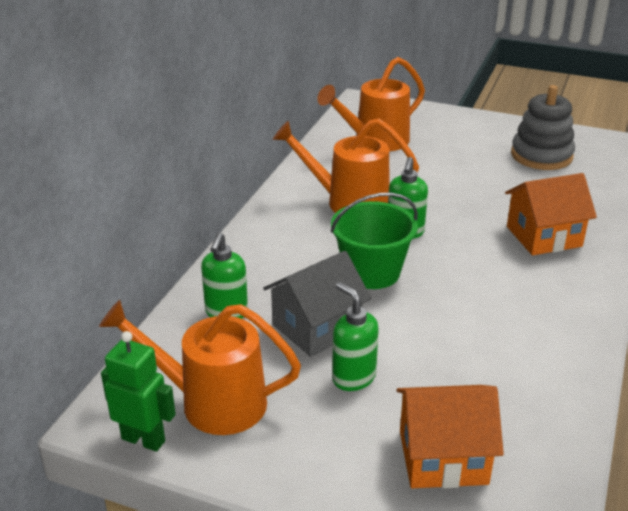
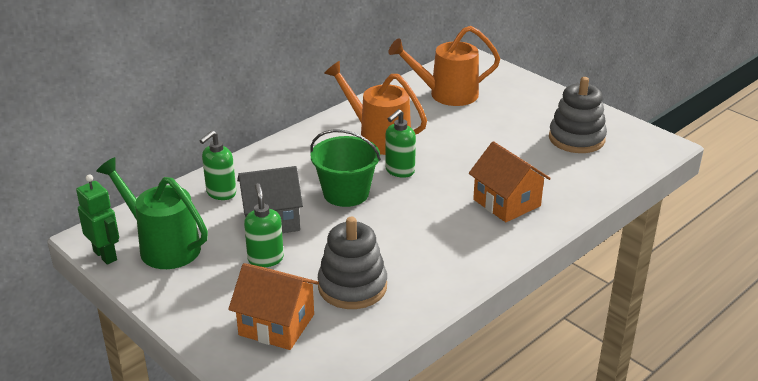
camera: 25 degrees right, 0 degrees up
orange watering can [99,300,301,435] -> green watering can [96,157,208,269]
orange house [505,173,597,255] -> orange house turned 45 degrees clockwise [469,141,551,222]
none -> grey stacking toy [318,217,387,309]

